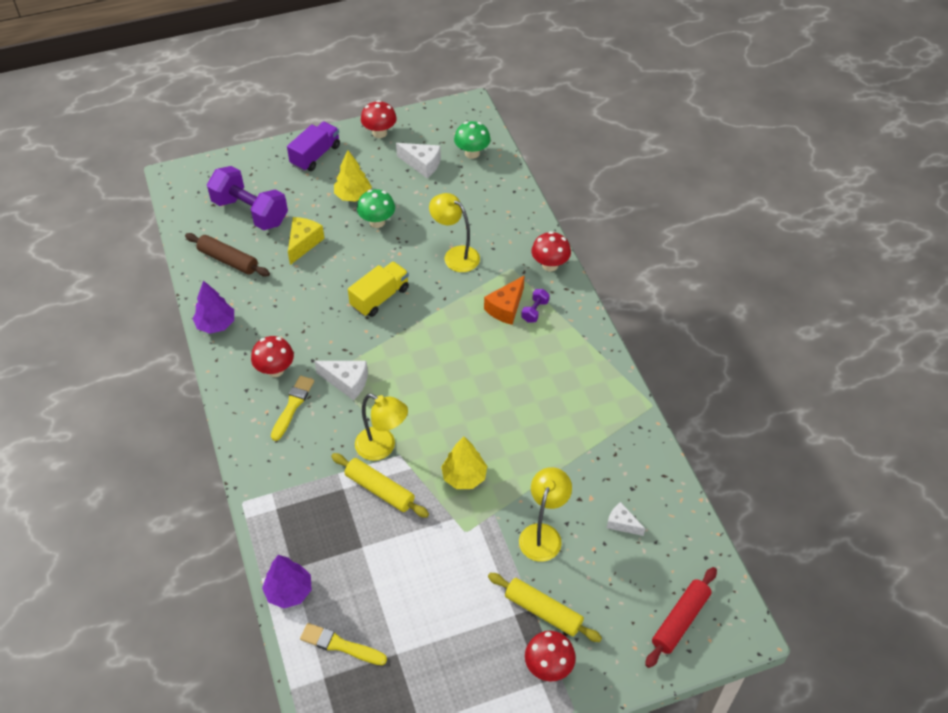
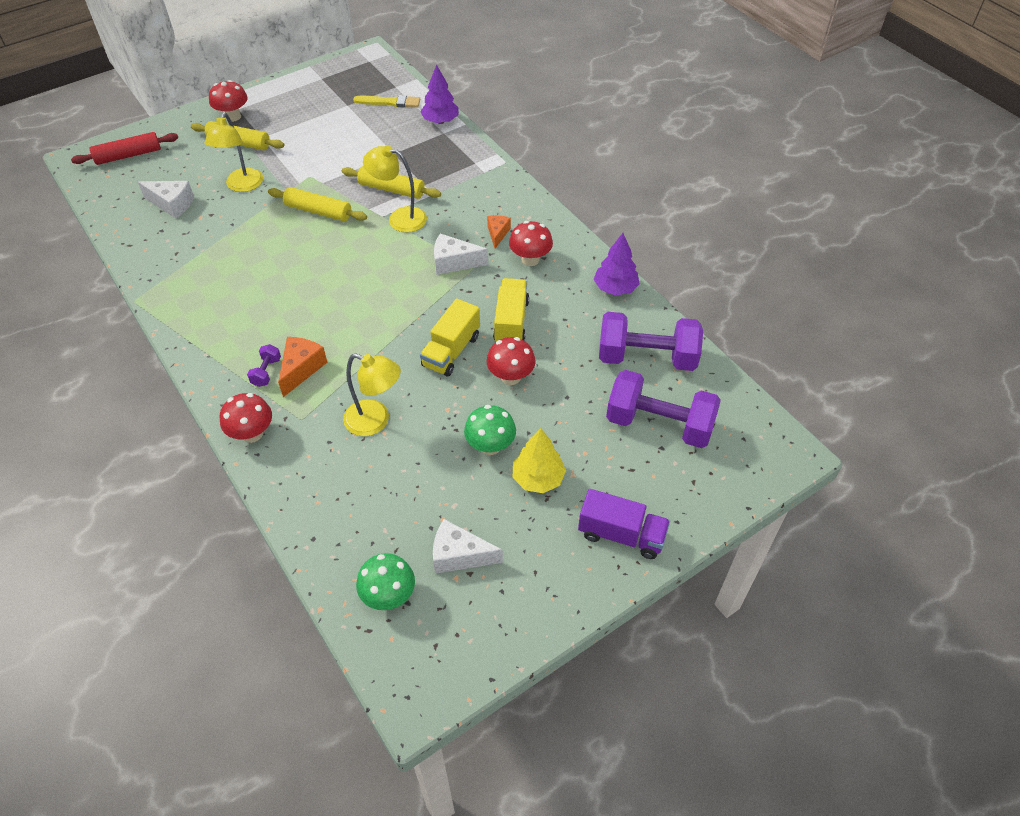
camera: 165 degrees right, 0 degrees up
brown rolling pin [185,233,270,277] -> purple dumbbell [599,312,703,371]
yellow brush [271,376,314,441] -> orange cheese [487,215,511,249]
purple truck [287,122,340,171] -> purple truck turned 90 degrees counterclockwise [578,489,670,559]
yellow cheese [288,217,325,265] -> none
red mushroom [361,100,397,138] -> red mushroom moved to [487,337,536,385]
yellow tree [441,437,487,489] -> yellow rolling pin [268,187,367,221]
white cheese [607,502,645,536] -> white cheese [138,181,194,218], size x1.51
red rolling pin [645,567,717,668] -> red rolling pin turned 45 degrees clockwise [71,132,178,165]
none -> yellow truck [493,278,529,341]

